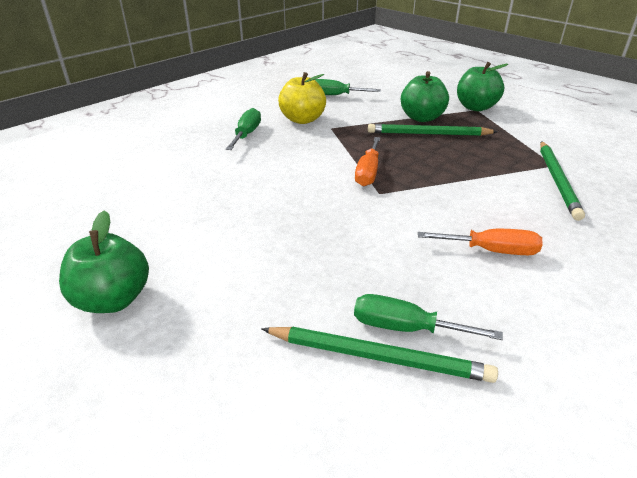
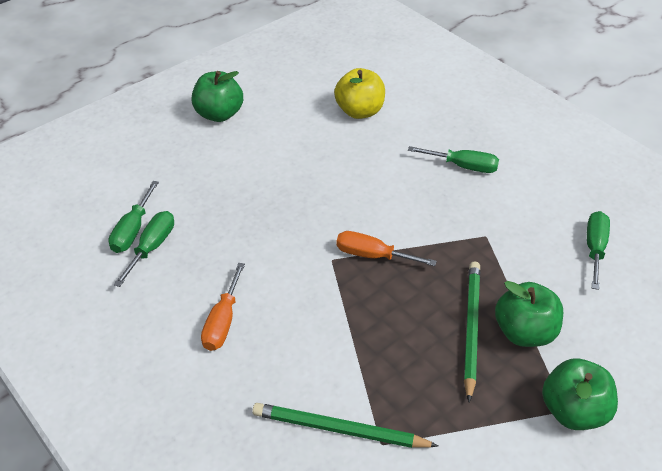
camera: 95 degrees right, 10 degrees up
green pencil [261,326,498,383] -> green screwdriver [108,181,159,253]
yellow apple [278,72,326,124] -> yellow apple moved to [334,68,385,119]

